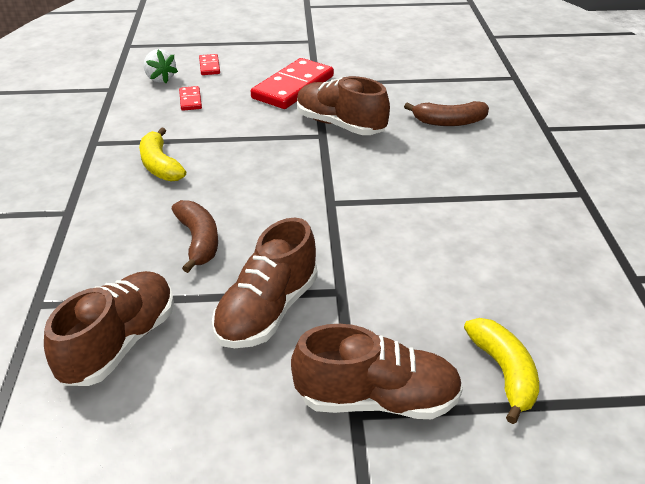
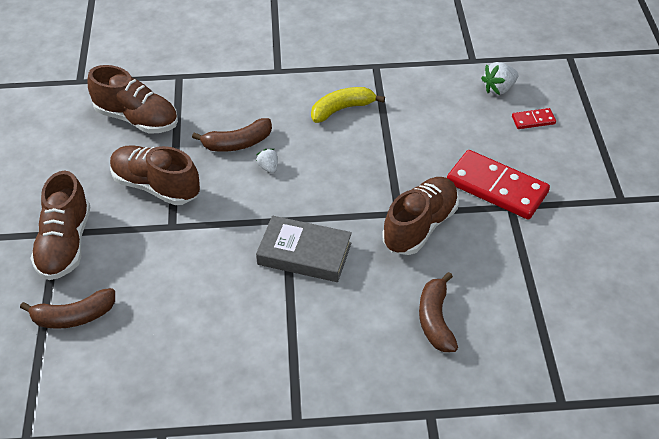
camera: 90 degrees right, 10 degrees up
red domino [179,86,202,111] -> none
yellow banana [464,318,539,424] -> brown banana [20,288,115,329]
none -> white strawberry [256,149,278,174]
none -> grey book [256,216,352,282]

